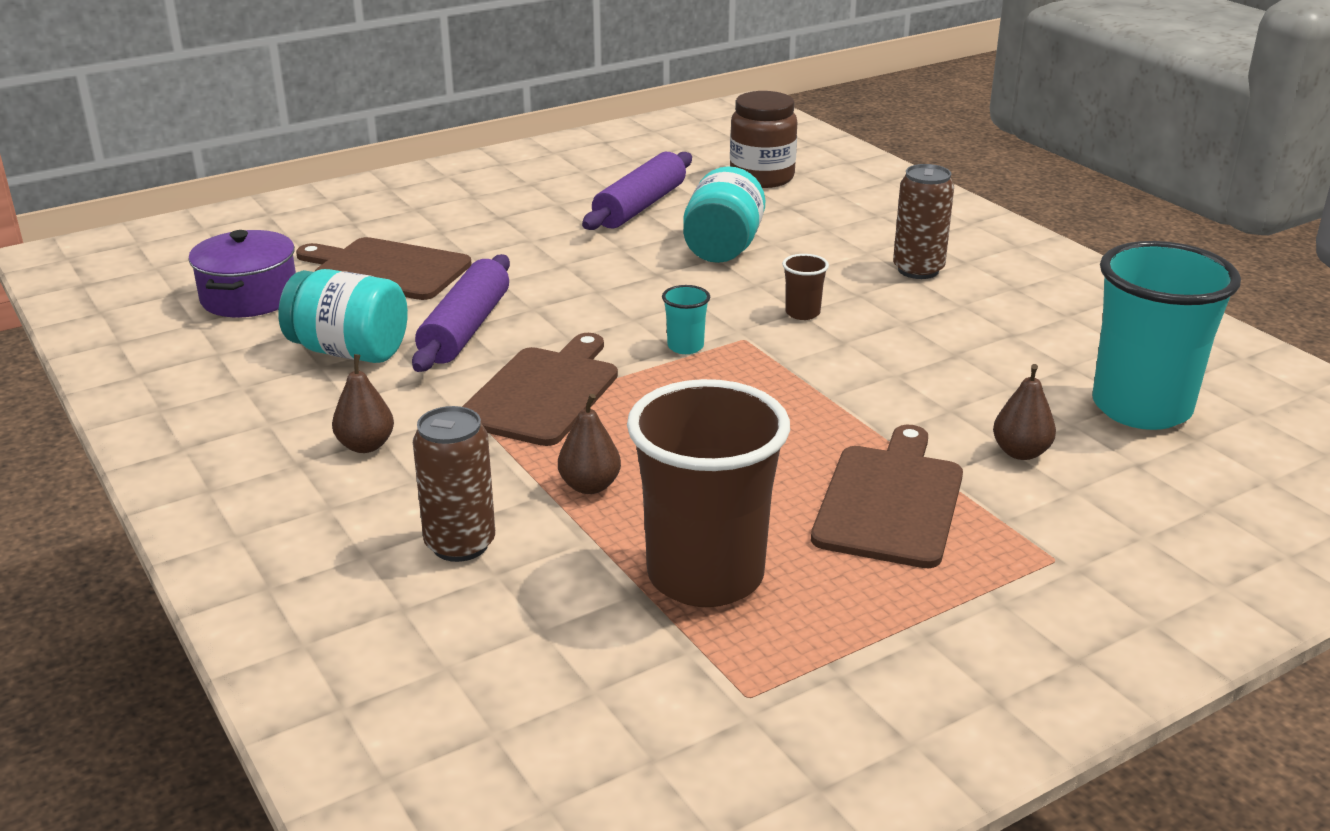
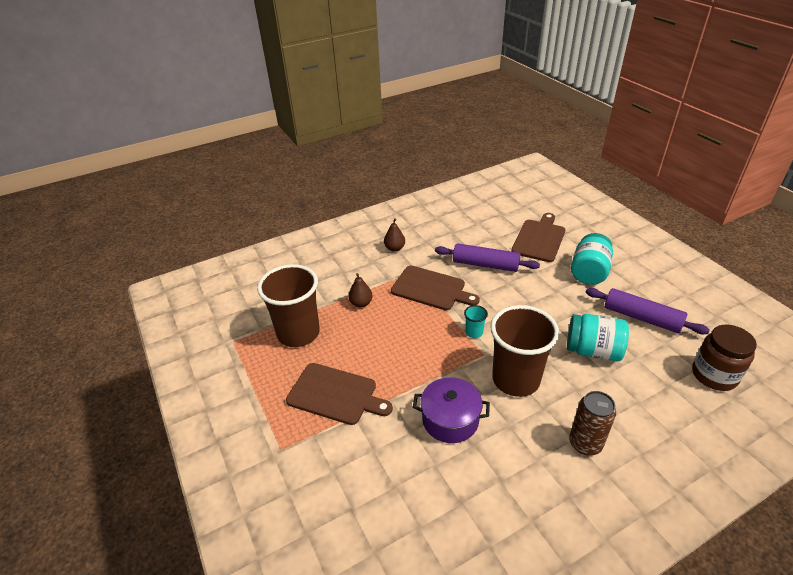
camera: 95 degrees right, 10 degrees up
purple pot [188,230,296,317] -> purple pot moved to [413,377,490,443]
turquoise jar [278,269,408,363] -> turquoise jar moved to [571,233,613,285]
brown can [413,406,495,562] -> none
brown cup [782,254,829,320] -> brown cup [490,305,559,397], size x2.49
brown pear [993,364,1056,460] -> none
turquoise cup [1092,241,1241,430] -> none

